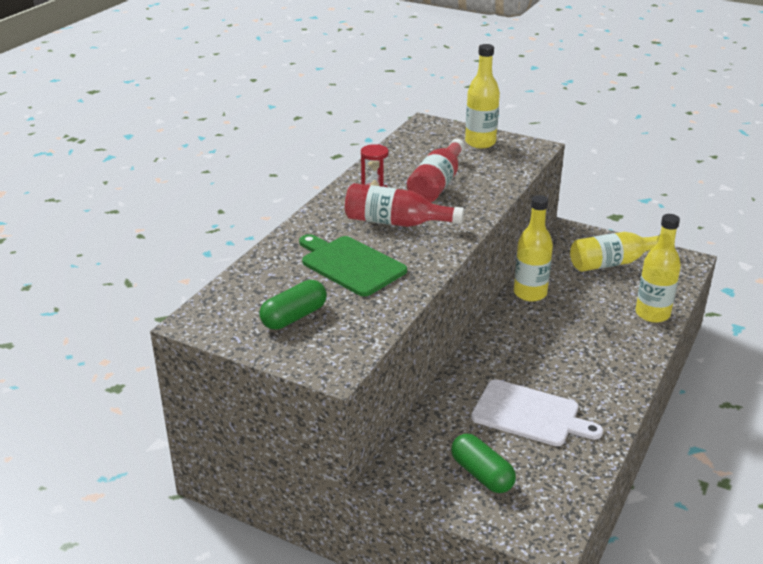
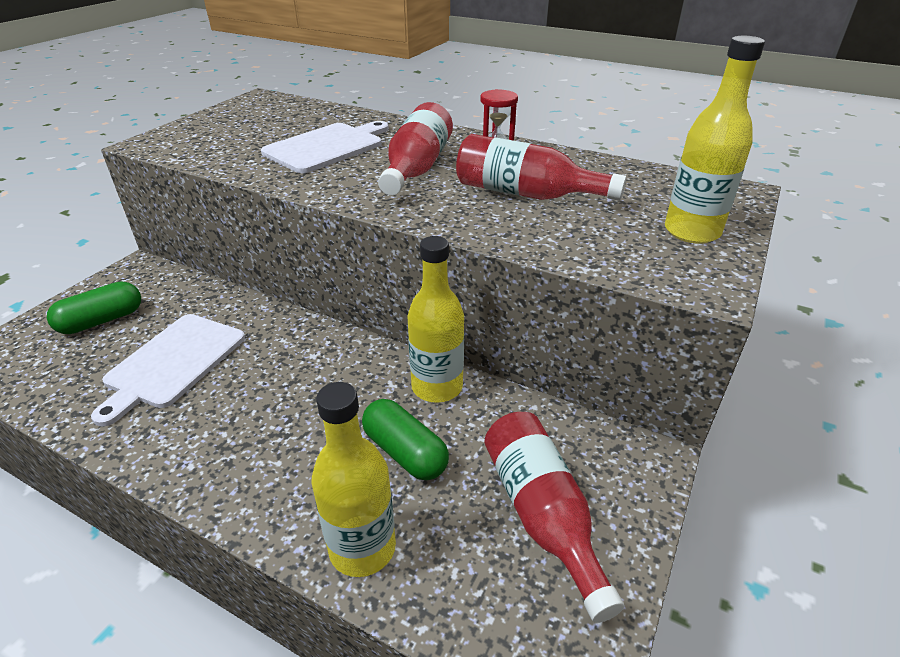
camera: 90 degrees right, 5 degrees up
green capsule [259,280,327,330] -> green capsule moved to [362,399,449,480]
green cutting board [299,234,407,296] -> white cutting board [261,121,389,173]
yellow bottle [570,232,660,272] -> red bottle [484,412,624,623]

